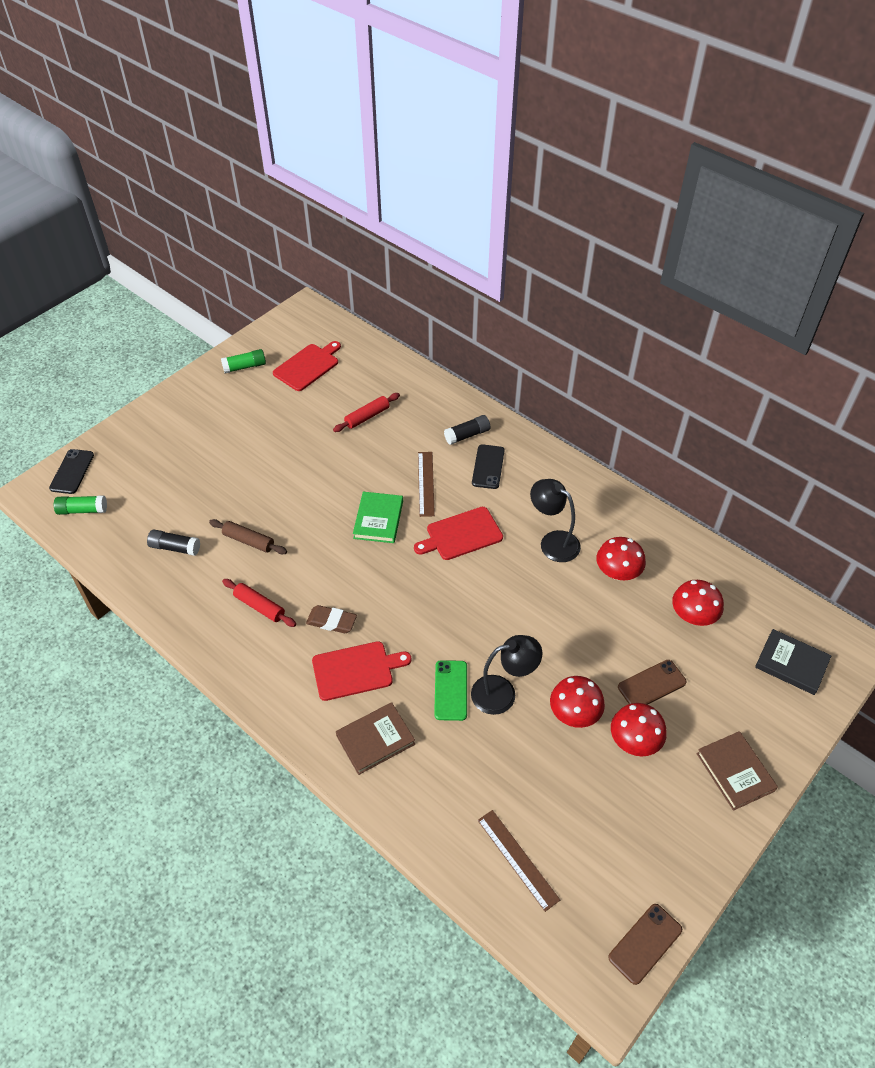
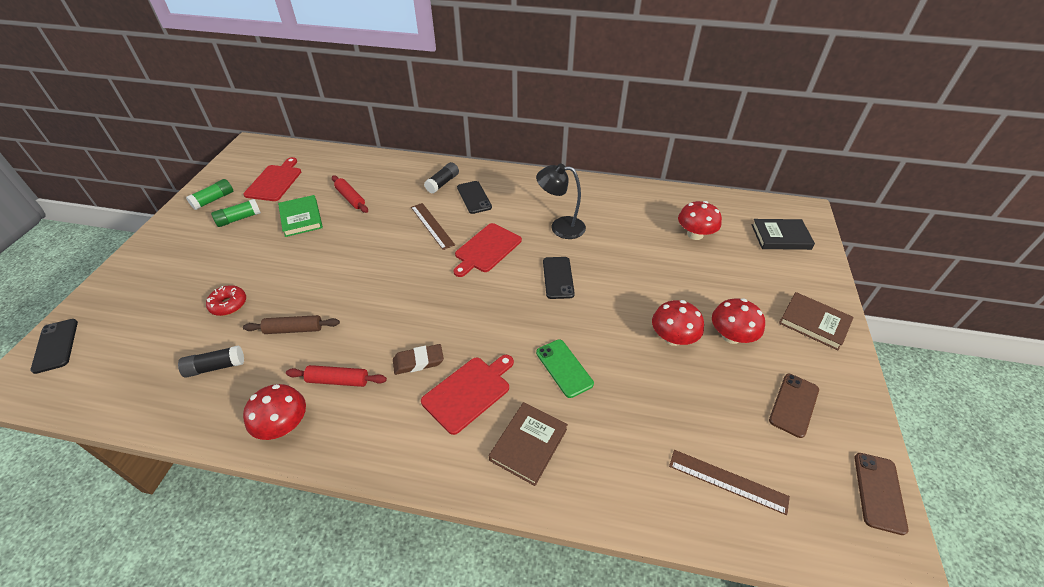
camera: 30 degrees left, 5 degrees down
green glue stick [54,495,107,515] -> green glue stick moved to [211,199,261,227]
red rolling pin [333,393,400,432] -> red rolling pin turned 60 degrees counterclockwise [332,175,368,213]
green book [353,492,403,543] -> green book moved to [278,195,323,237]
black lamp [471,635,542,715] -> none
red mushroom [597,537,646,580] -> red mushroom moved to [243,384,306,440]
brown phone [618,660,687,705] -> brown phone moved to [769,374,819,438]
none -> red donut [206,285,246,316]
none -> black phone [543,257,575,299]

